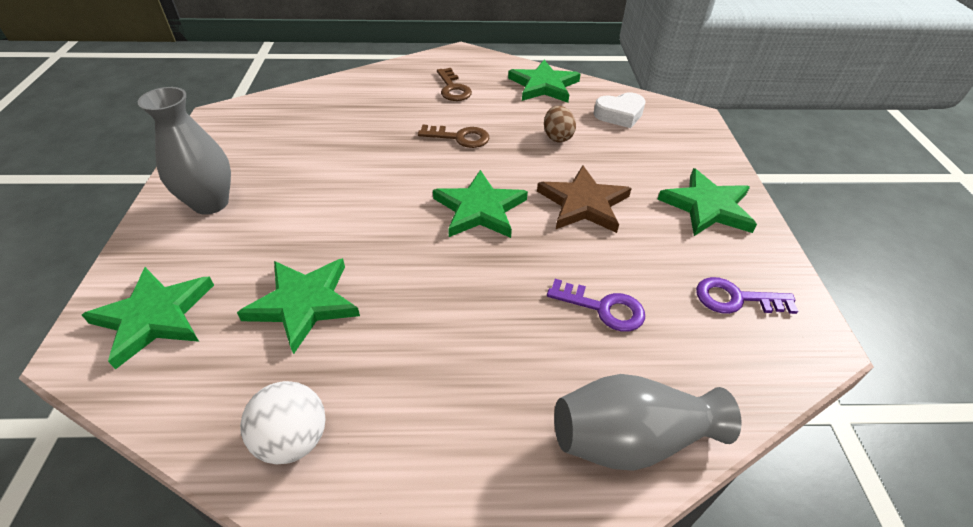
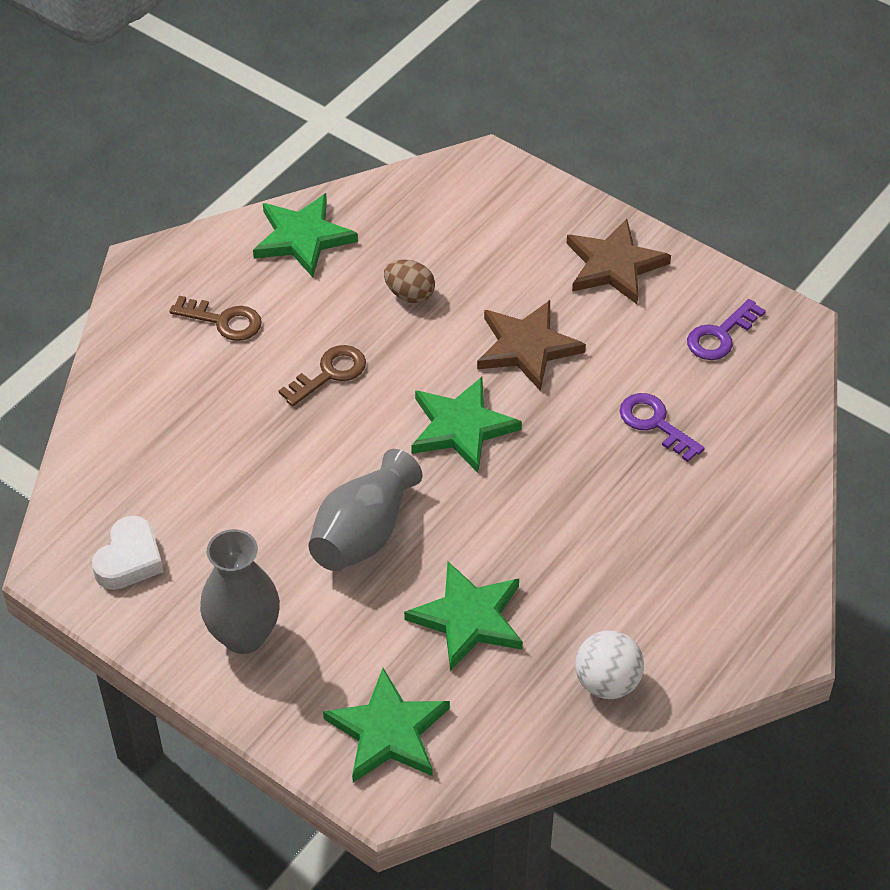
camera: 50 degrees left, 5 degrees up
purple key [547,279,645,332] -> purple key turned 105 degrees counterclockwise [620,393,705,462]
grey vase [554,374,742,471] -> grey vase moved to [309,449,422,571]
white heart [593,93,646,128] -> white heart moved to [92,515,163,590]
green star [657,168,757,236] -> brown star [566,219,671,304]

